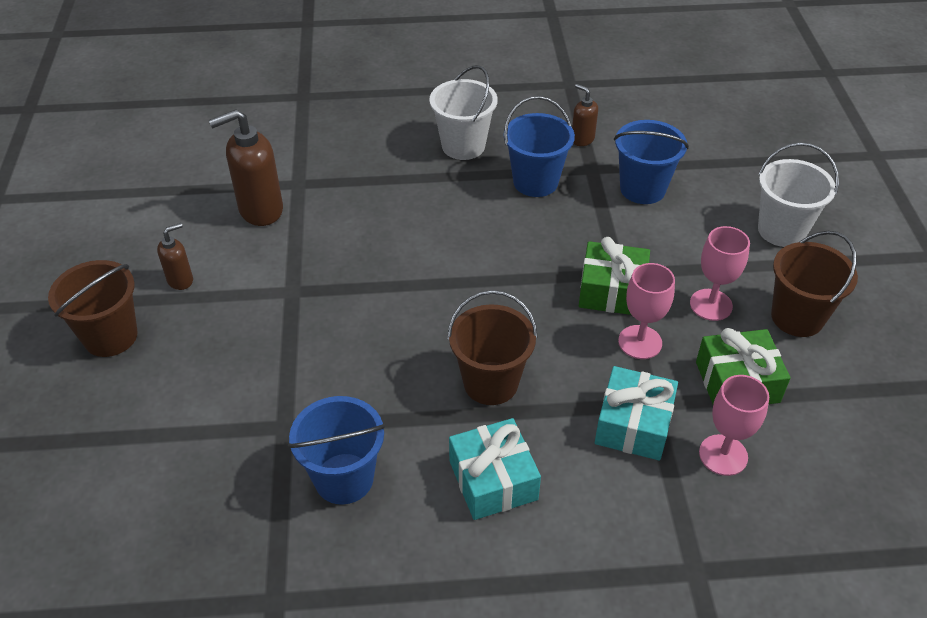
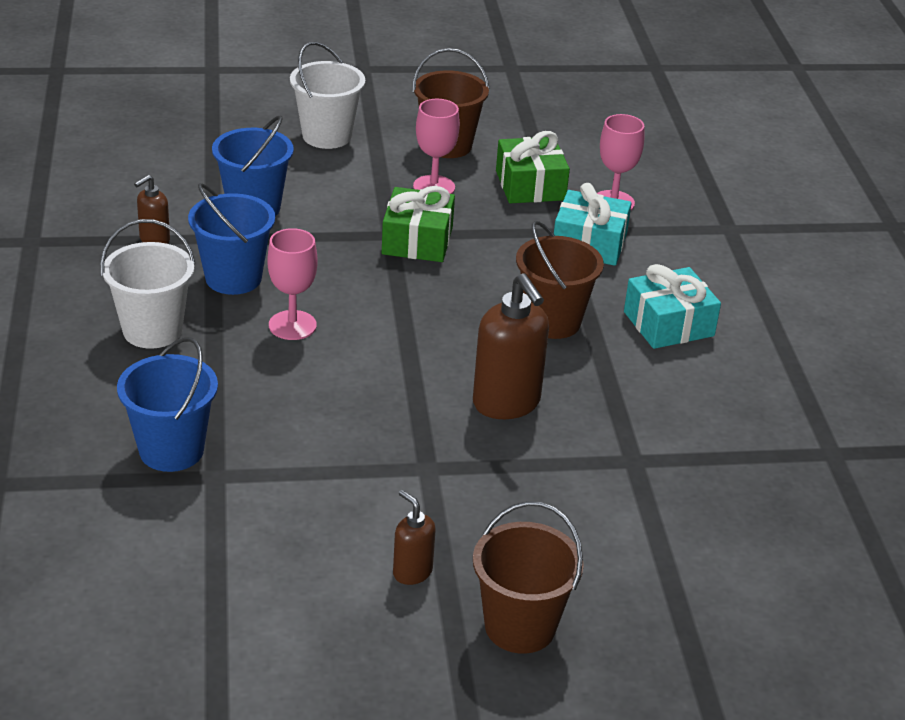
camera: 95 degrees left, 10 degrees down
brown soap dispenser [209,109,283,226] -> brown soap dispenser moved to [473,273,549,419]
blue bucket [288,396,385,505] -> blue bucket moved to [117,337,218,472]
pink goblet [618,263,675,359] -> pink goblet moved to [268,228,317,340]

